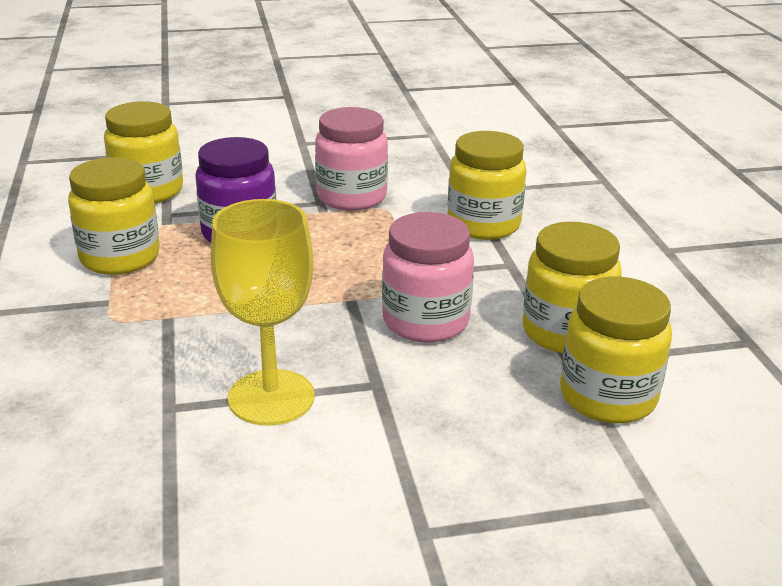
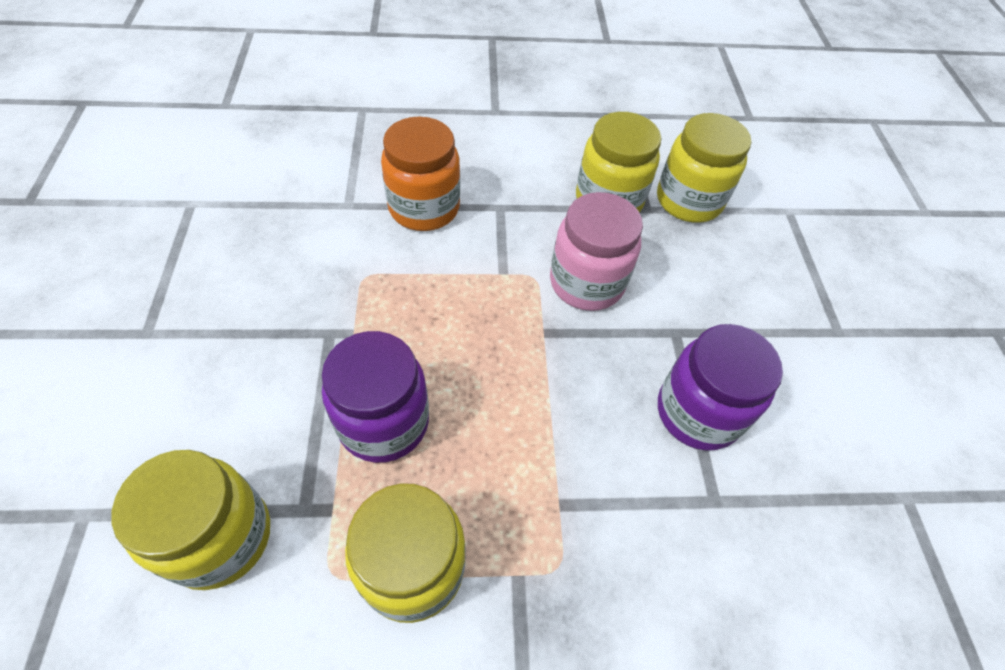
camera: 85 degrees left, 25 degrees up
yellow goblet [211,199,315,426] -> purple jar [658,324,783,451]
pink jar [315,107,388,211] -> none
yellow jar [448,131,526,240] -> orange jar [381,117,460,231]

